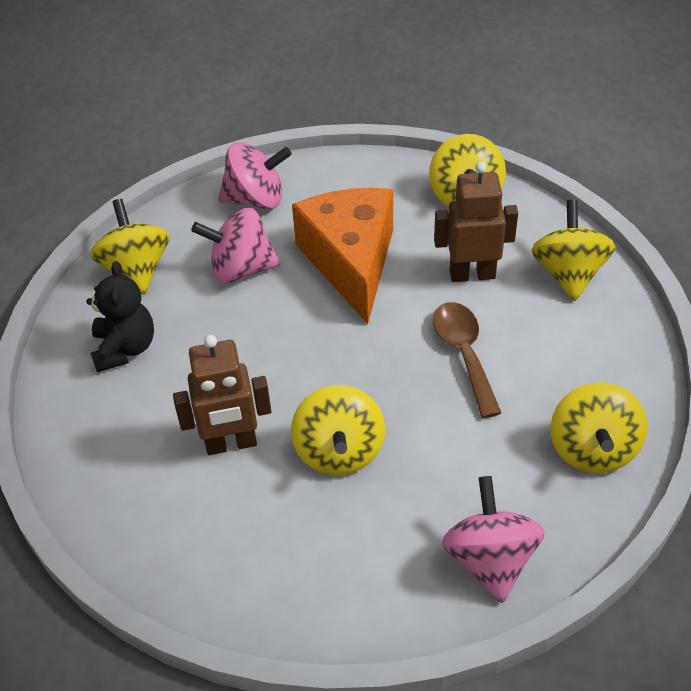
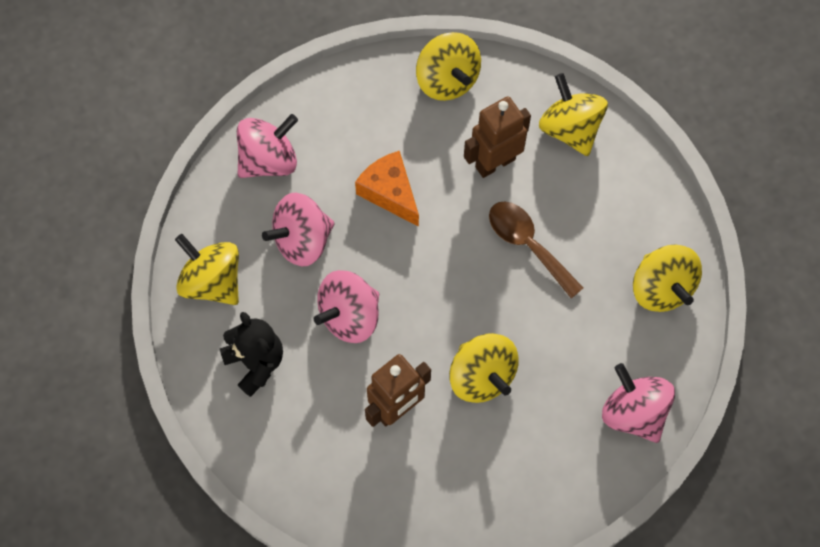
camera: 30 degrees left, 20 degrees up
orange cheese [292,188,393,324] -> orange cheese [355,151,419,227], size x0.60
none -> pink spinning top [314,270,379,343]

